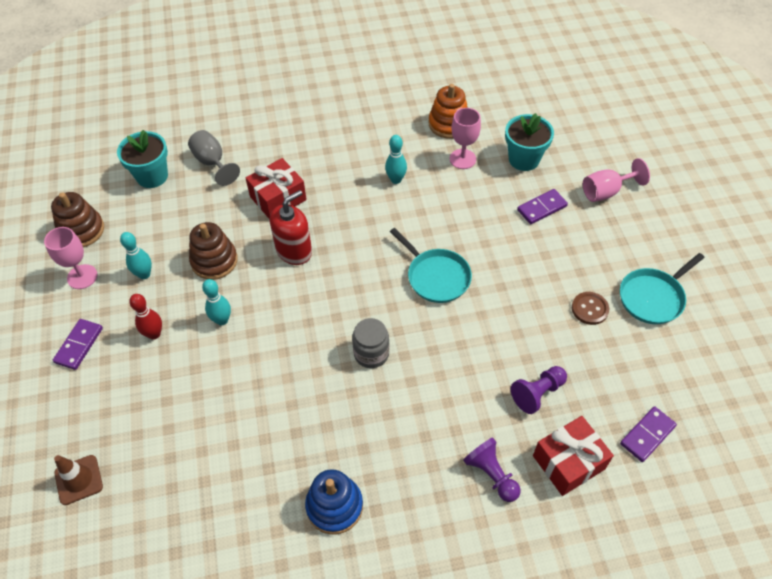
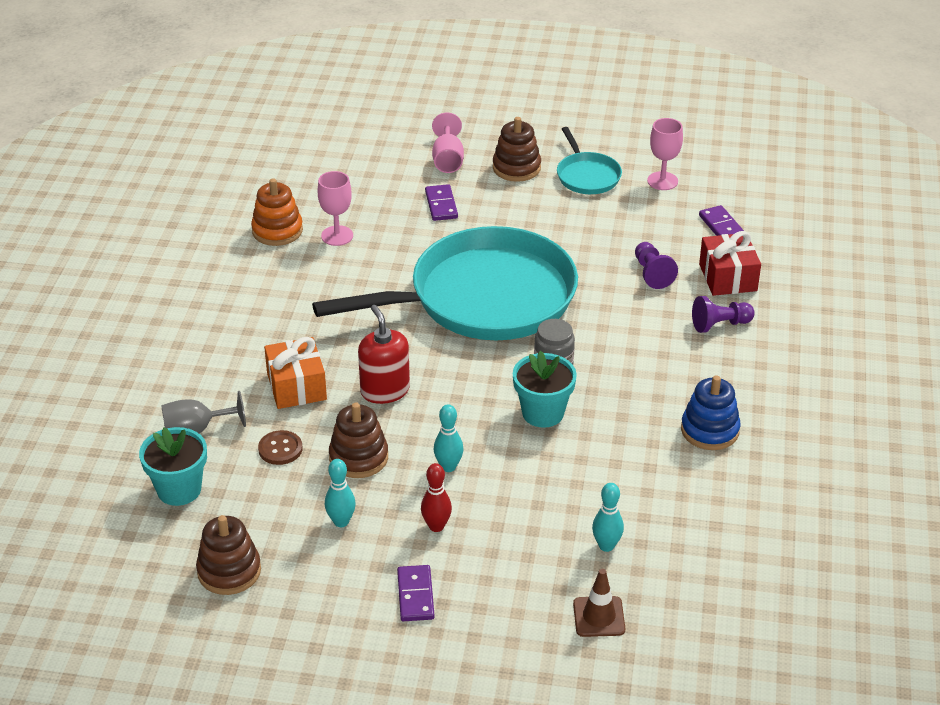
camera: 70 degrees left, 15 degrees down
pink goblet [44,227,97,289] -> pink goblet moved to [647,118,683,190]
purple domino [53,319,103,370] -> purple domino turned 45 degrees clockwise [397,565,434,621]
red gift [246,158,307,219] -> orange gift [264,337,327,409]
turquoise bowling pin [385,135,407,184] -> turquoise bowling pin moved to [592,483,624,552]
turquoise pan [390,228,472,303] -> turquoise pan [312,226,578,340], size x2.32
turquoise flower pot [505,113,554,171] -> turquoise flower pot moved to [513,351,577,428]
brown button [572,292,609,325] -> brown button moved to [258,430,302,465]
none -> brown stacking toy [493,117,541,182]

